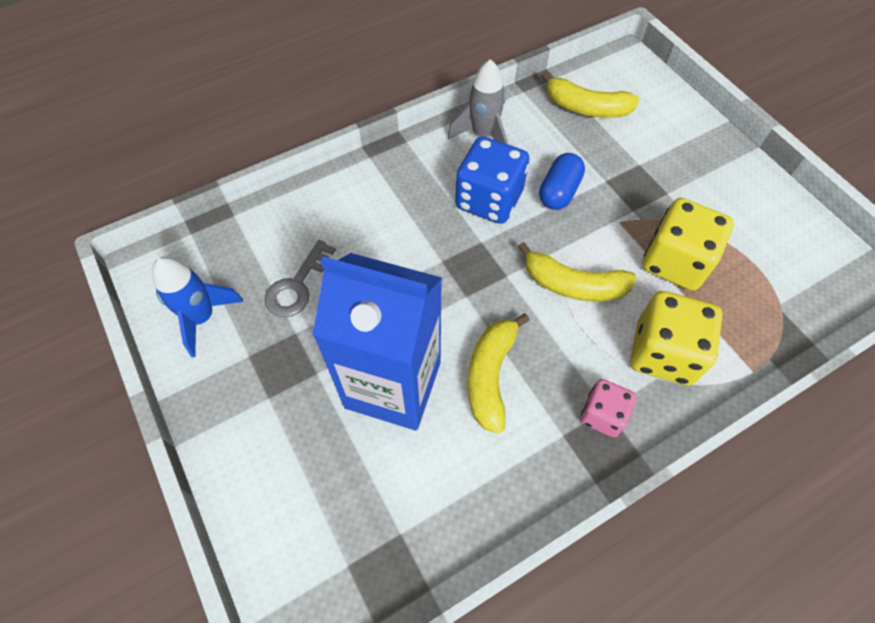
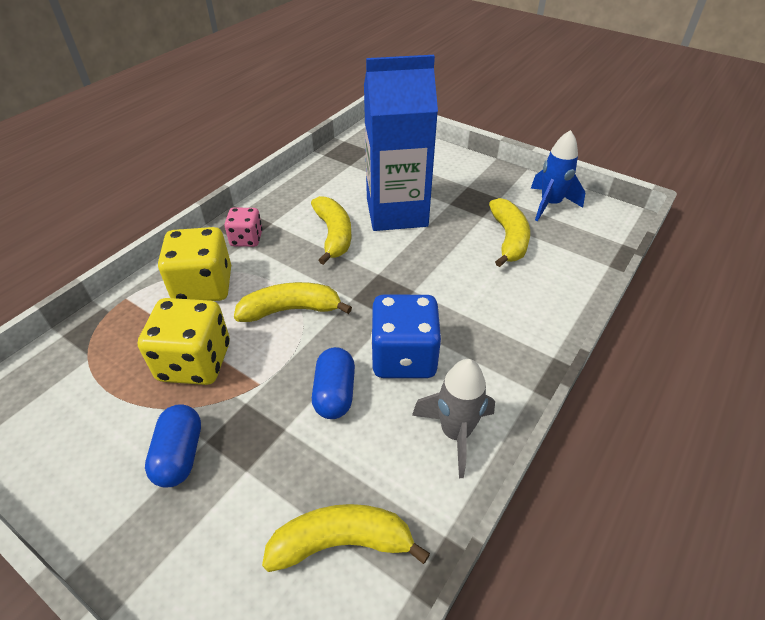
camera: 155 degrees right, 15 degrees down
grey key [264,240,336,317] -> yellow banana [489,198,530,267]
none -> blue capsule [145,404,201,488]

